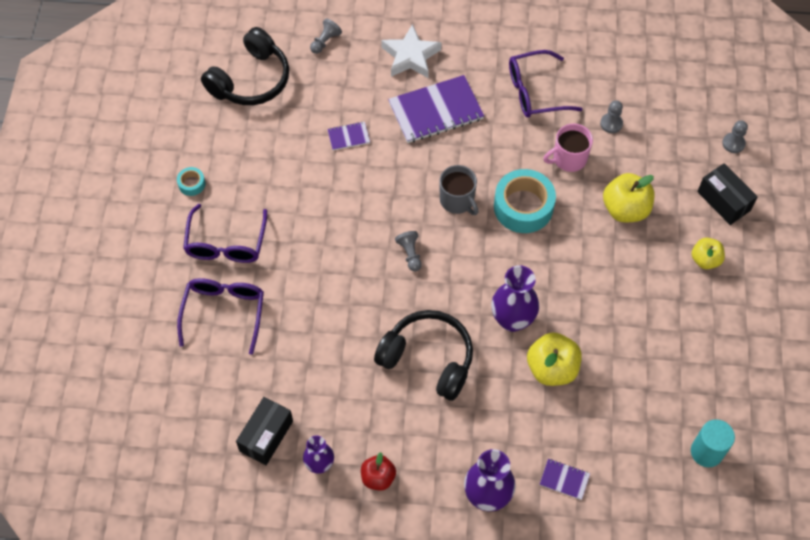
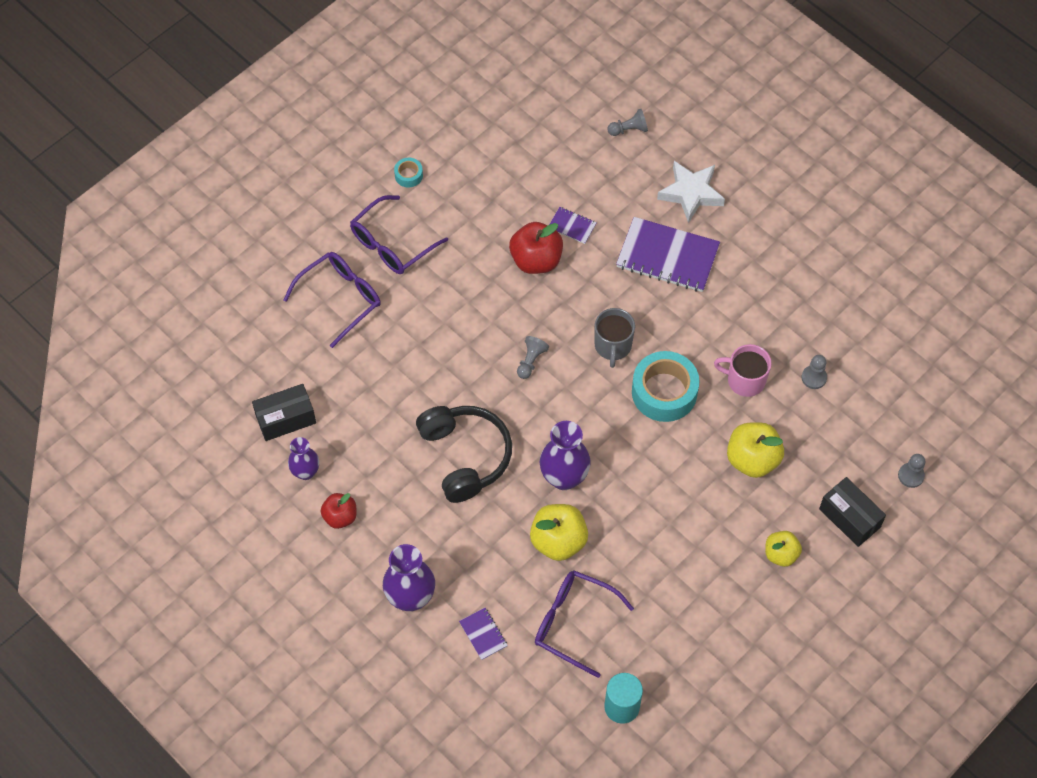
camera: 40 degrees right, 0 degrees up
black headphones [201,27,289,105] -> none
purple glasses [509,50,583,118] -> purple glasses moved to [535,571,634,678]
black box [697,163,758,225] -> black box turned 45 degrees counterclockwise [819,477,886,547]
none -> red apple [509,222,563,274]

